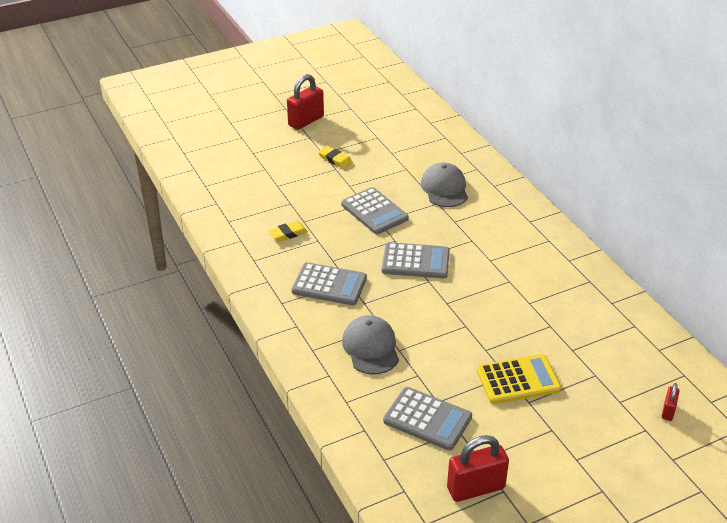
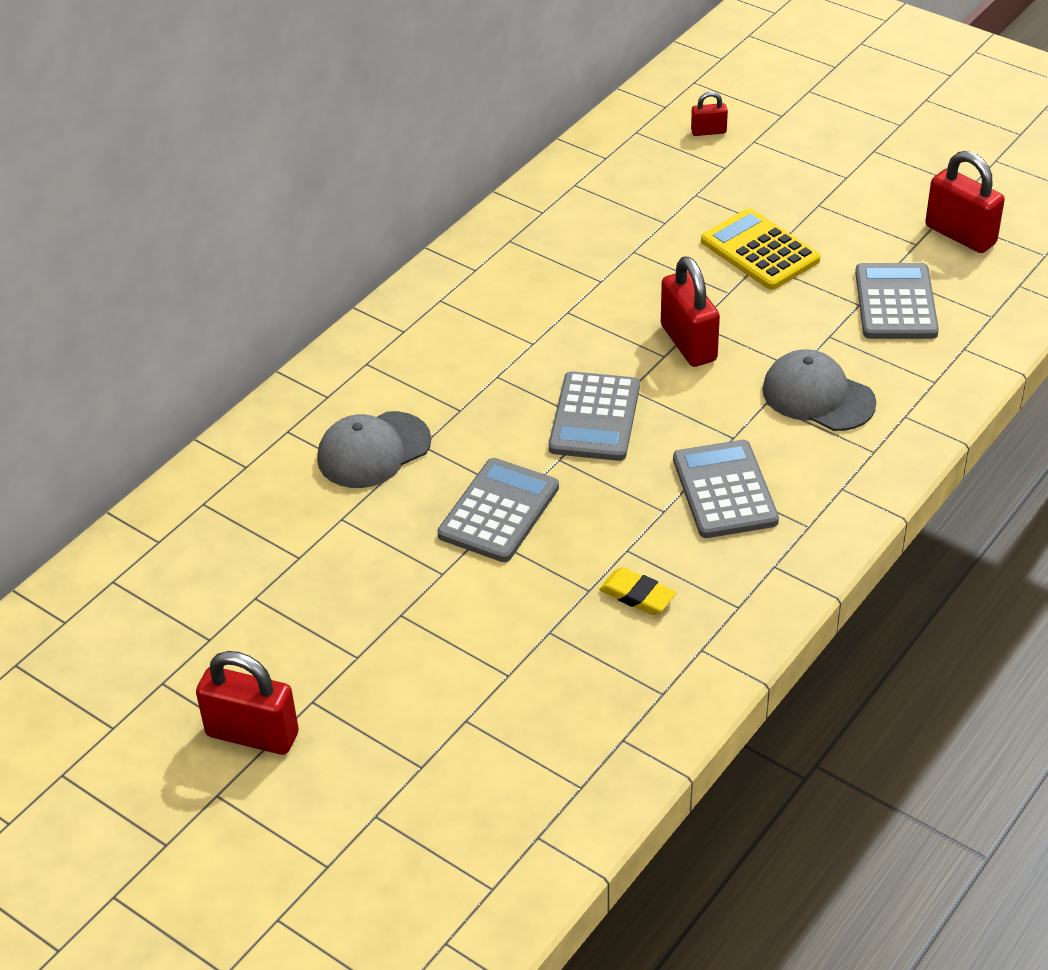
camera: 115 degrees left, 5 degrees up
yellow eraser [318,146,353,169] -> none
grey cap [342,315,399,375] -> grey cap turned 75 degrees clockwise [762,349,876,431]
grey calculator [382,242,450,278] -> grey calculator turned 150 degrees counterclockwise [549,371,640,461]
none -> red padlock [661,256,720,367]

